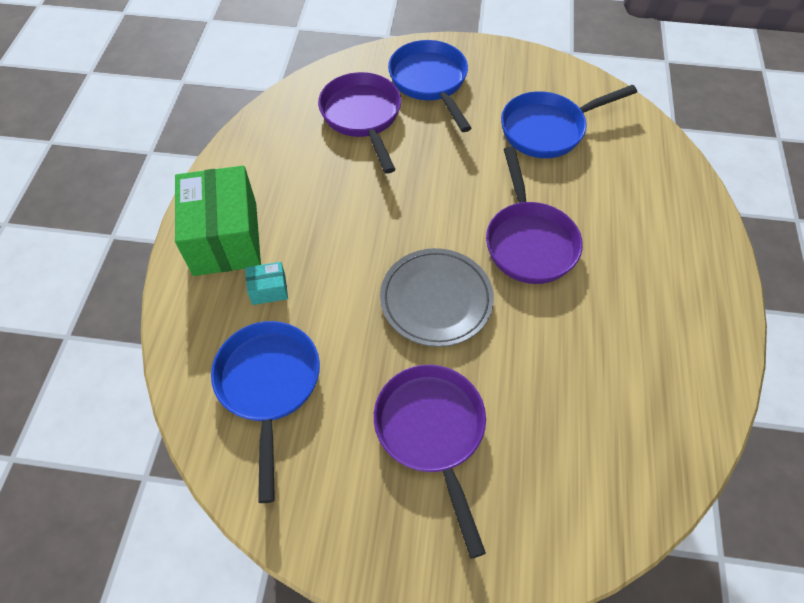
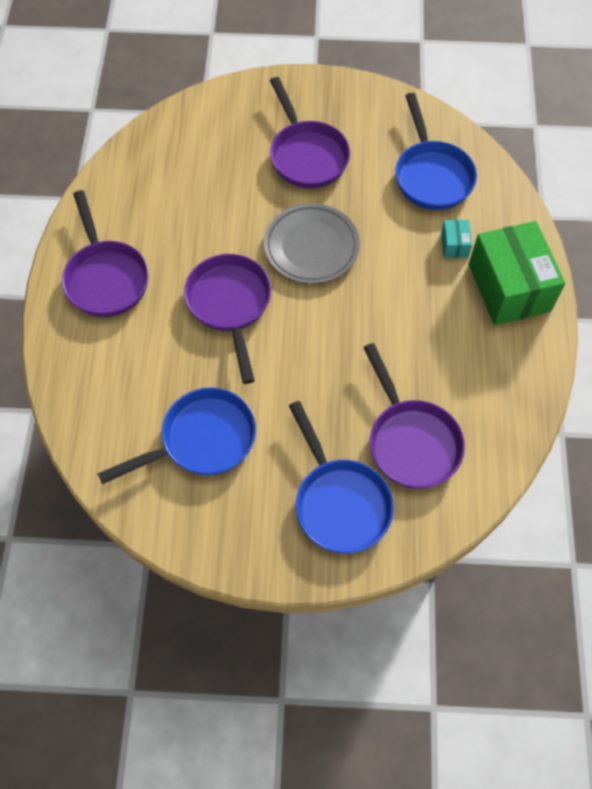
camera: 175 degrees right, 5 degrees up
turquoise box [245,262,288,305] -> turquoise box turned 75 degrees counterclockwise [441,220,472,258]
none -> purple pan [62,190,149,317]

